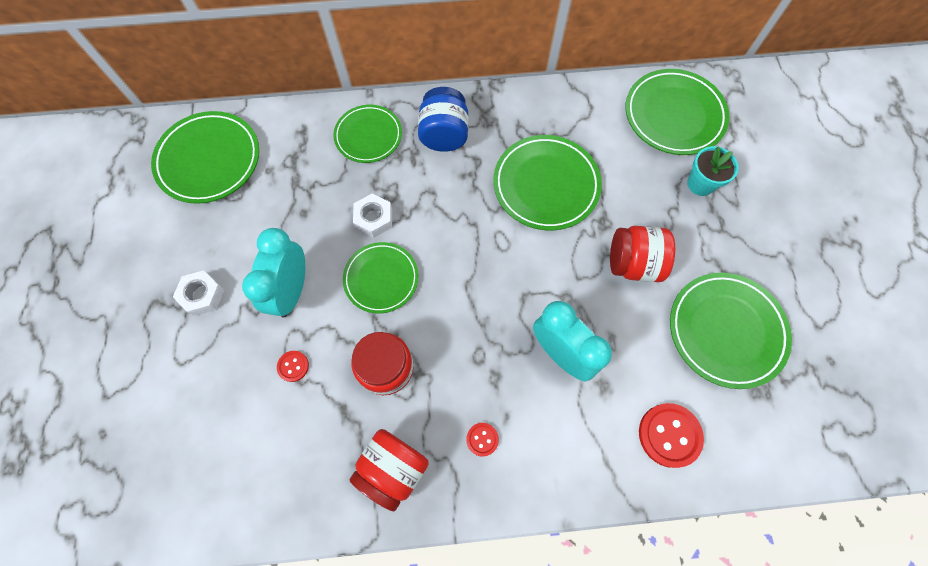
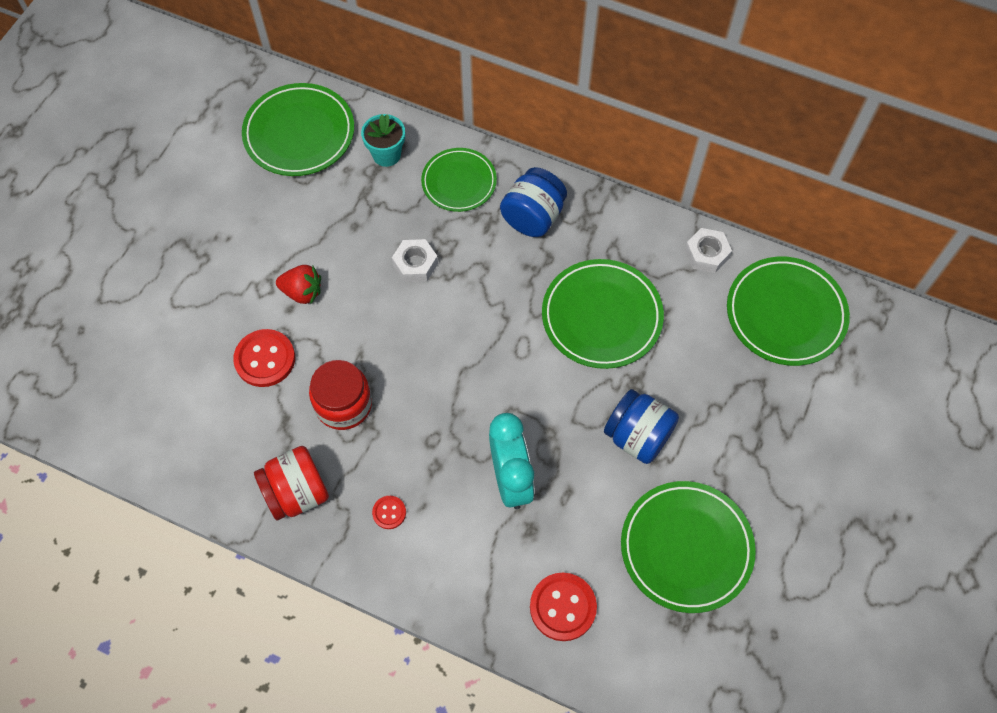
camera: 30 degrees right, 5 degrees down
white nut [173,270,224,316] -> white nut moved to [685,228,732,273]
turquoise clock [242,228,305,318] -> red strawberry [276,265,321,304]
red button [277,351,309,382] -> red button [233,329,295,387], size x1.91
green plate [343,242,418,313] -> none
red jar [610,226,675,282] -> blue jar [604,389,679,464]
turquoise flower pot [687,146,739,196] -> turquoise flower pot moved to [361,114,405,167]

